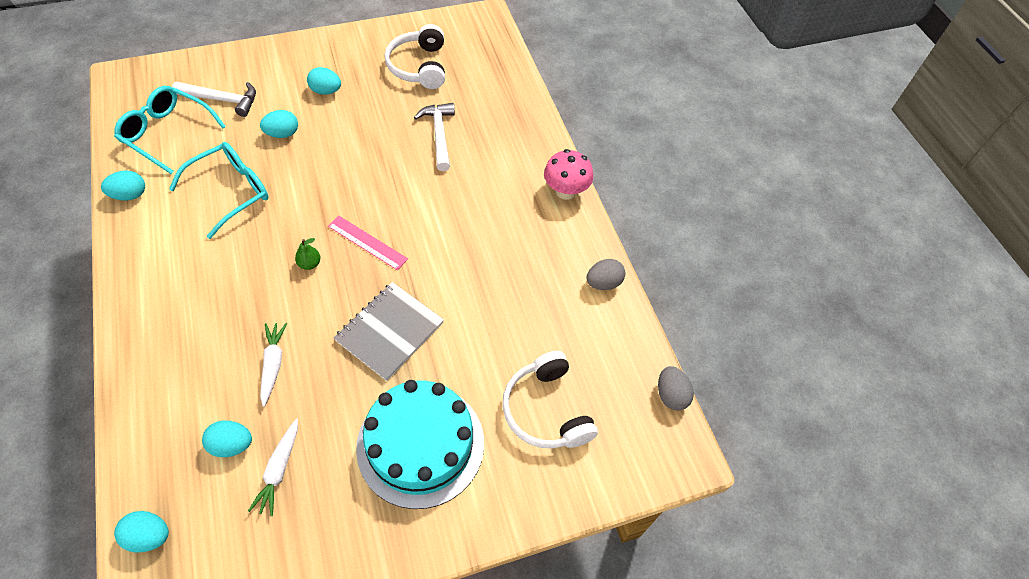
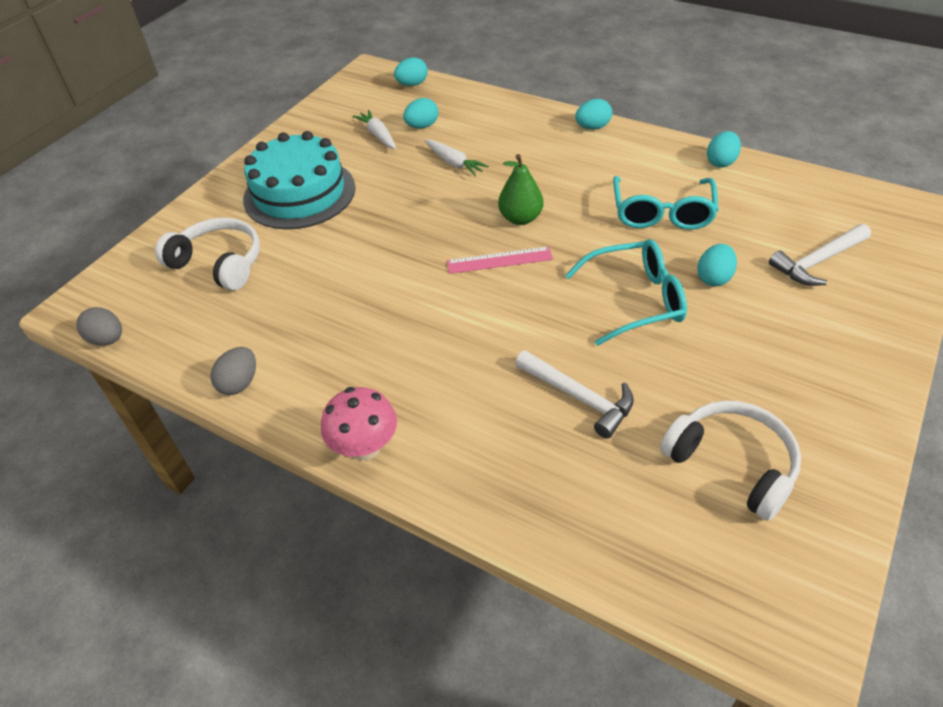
camera: 145 degrees right, 10 degrees down
turquoise glasses [114,86,226,174] -> turquoise glasses moved to [565,239,687,346]
green pear [295,238,320,270] -> green pear [498,154,544,225], size x1.71
turquoise egg [307,67,341,95] -> turquoise egg moved to [575,99,612,129]
grey notebook [334,282,444,381] -> none

